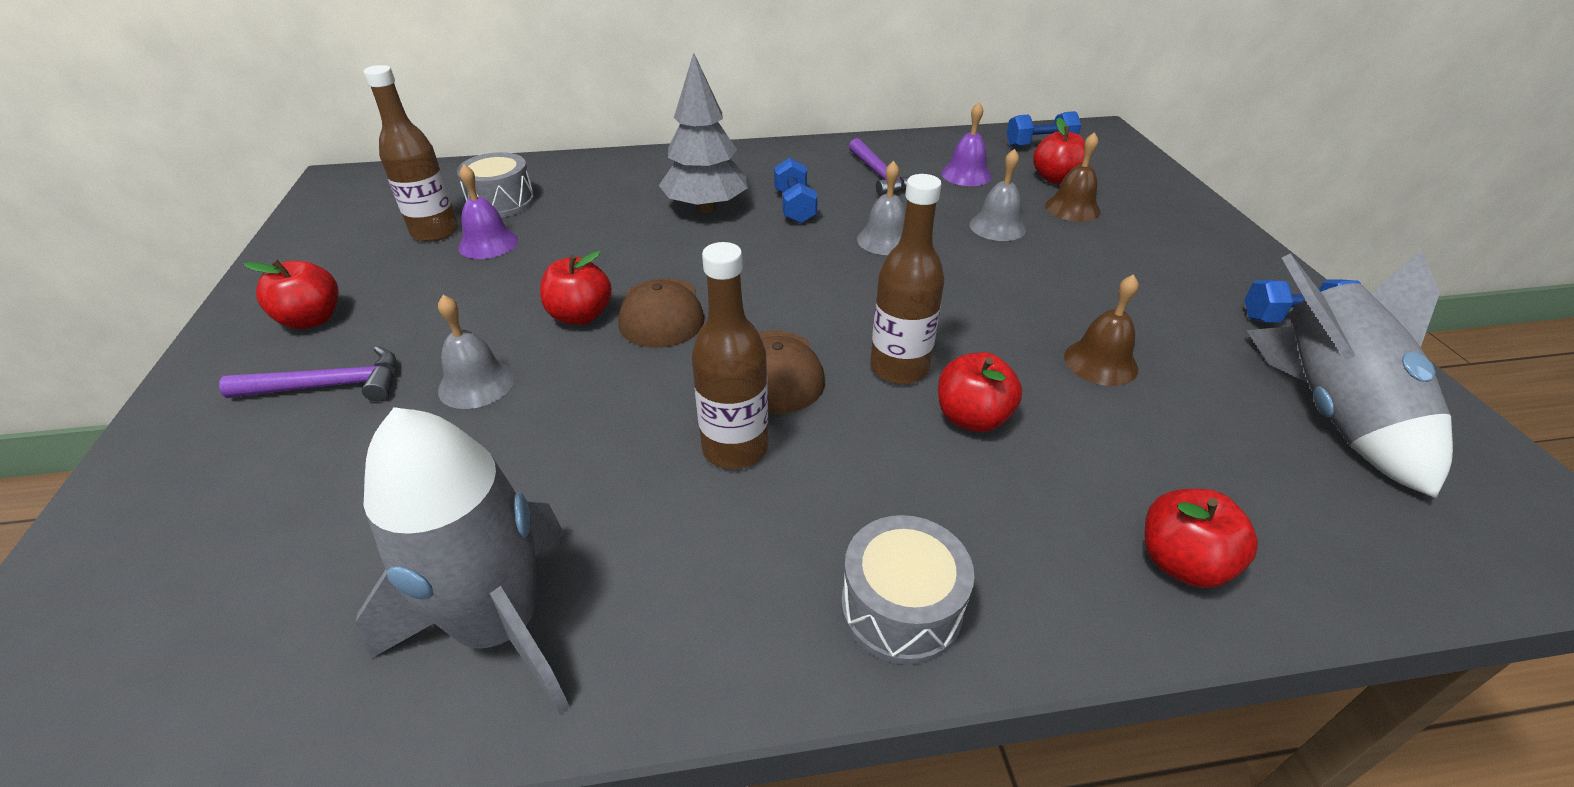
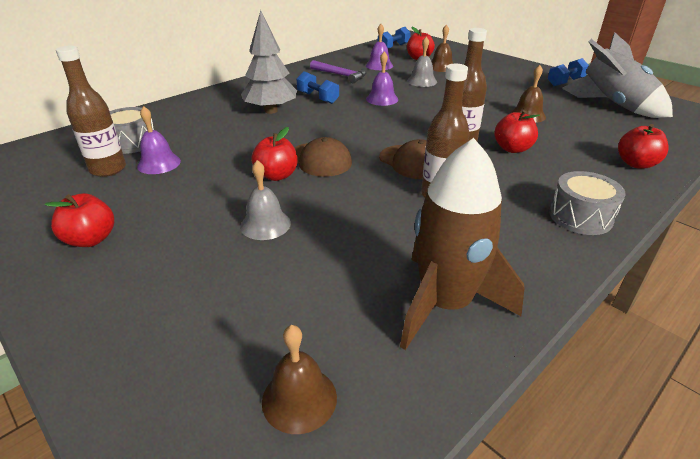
camera: 35 degrees left, 5 degrees down
purple hammer [219,346,396,401] -> none
grey rocket [356,407,570,715] -> brown rocket [400,138,525,350]
grey bell [857,161,906,255] -> purple bell [366,51,398,106]
none -> brown bell [262,325,337,434]

